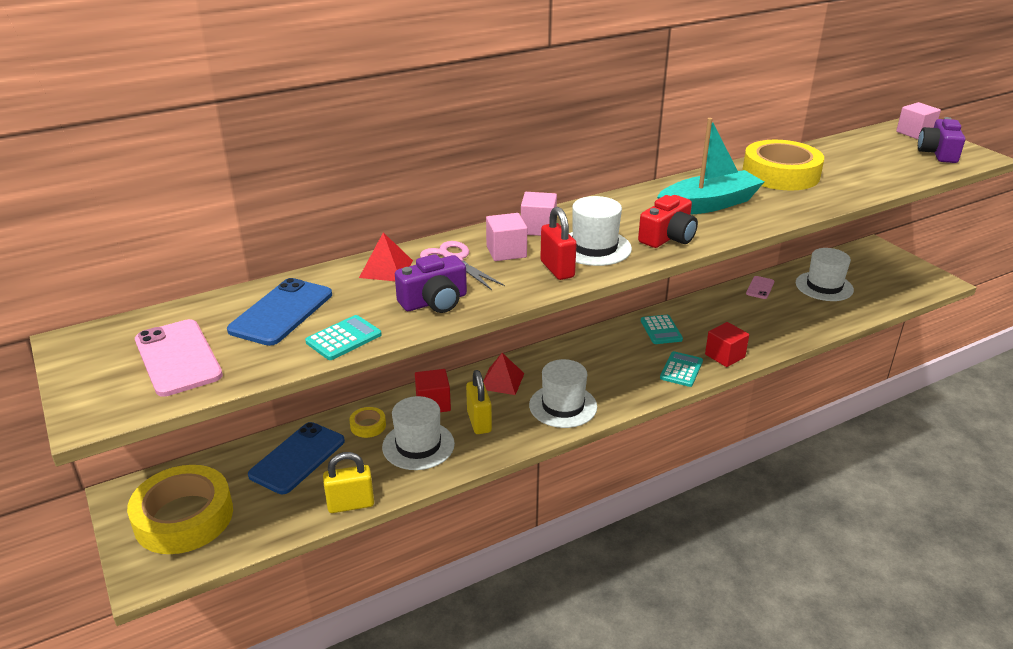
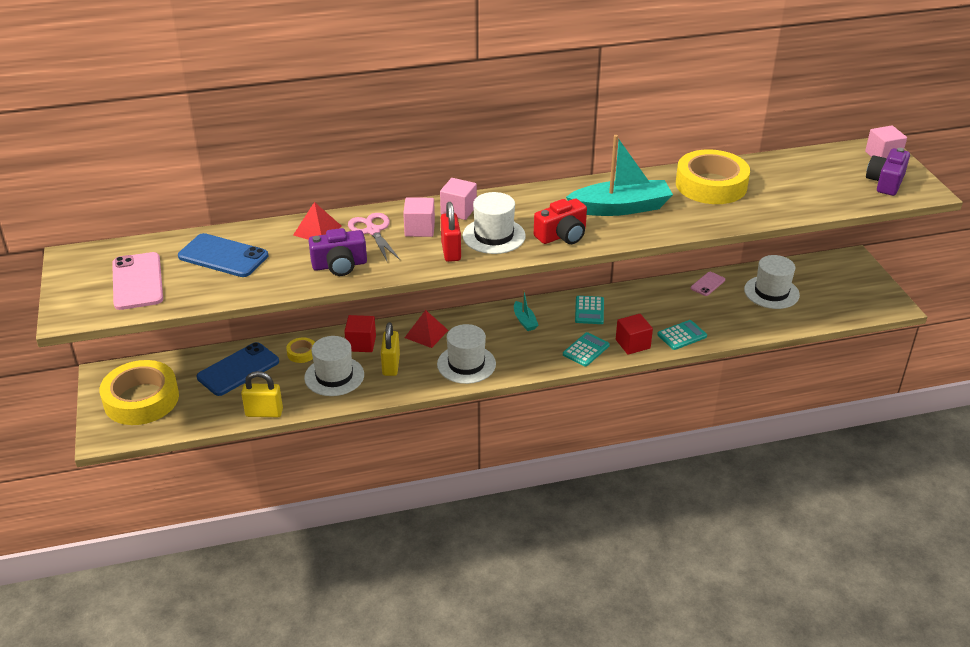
camera: 15 degrees right, 5 degrees up
blue phone [227,278,332,346] -> blue phone turned 75 degrees clockwise [178,233,268,277]
turquoise calculator [305,315,382,360] -> turquoise calculator moved to [657,320,707,350]
none -> turquoise boat [514,290,538,331]

